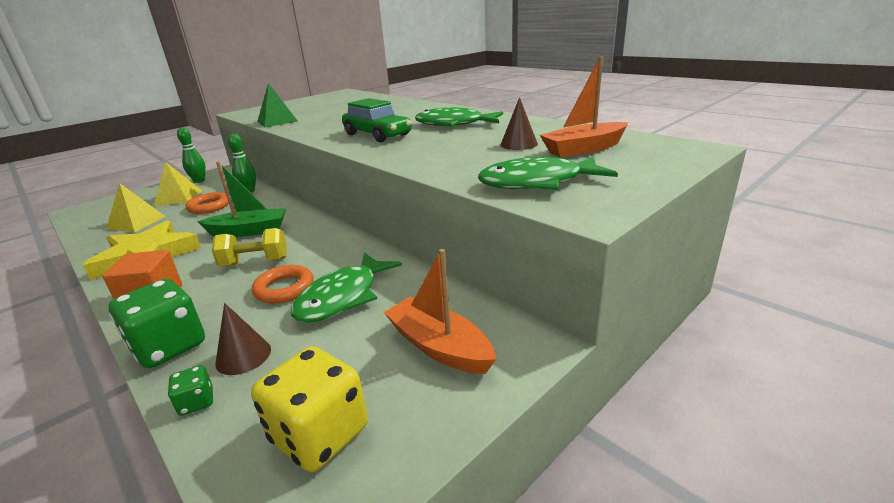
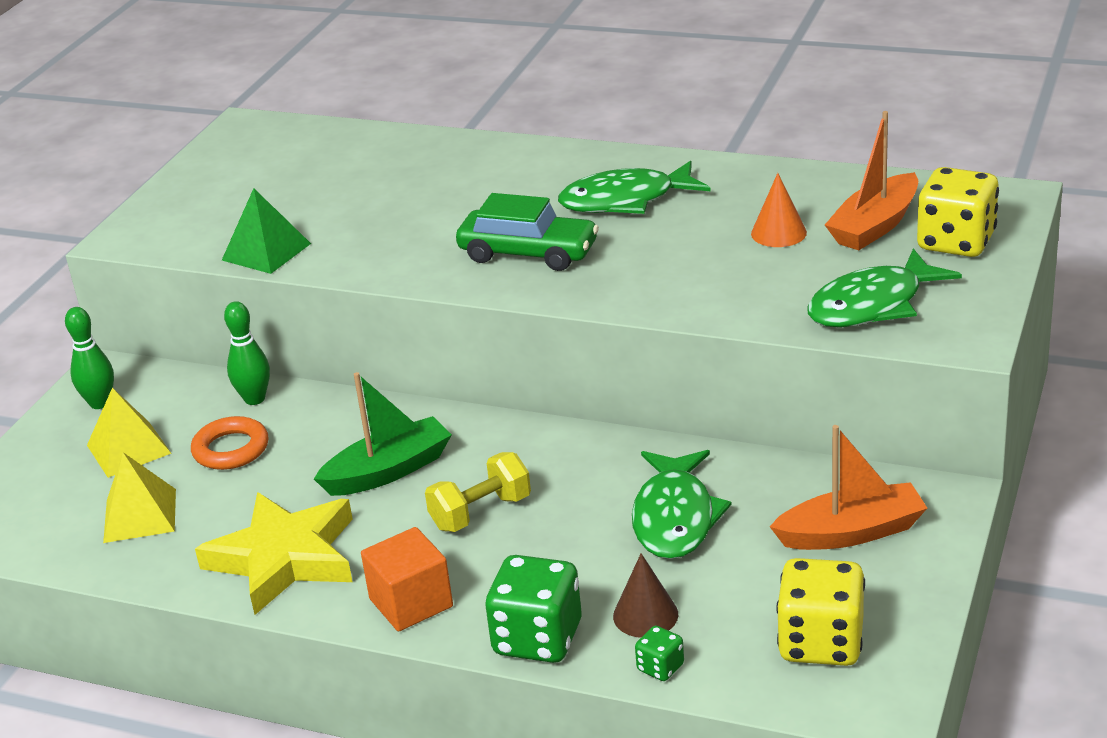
camera: 25 degrees left, 5 degrees up
orange ring [252,265,314,304] -> none
orange boat [384,249,496,374] -> orange boat turned 150 degrees clockwise [770,425,927,550]
brown cone [500,97,538,150] -> orange cone [751,173,807,247]
none -> yellow dice [917,167,999,257]

